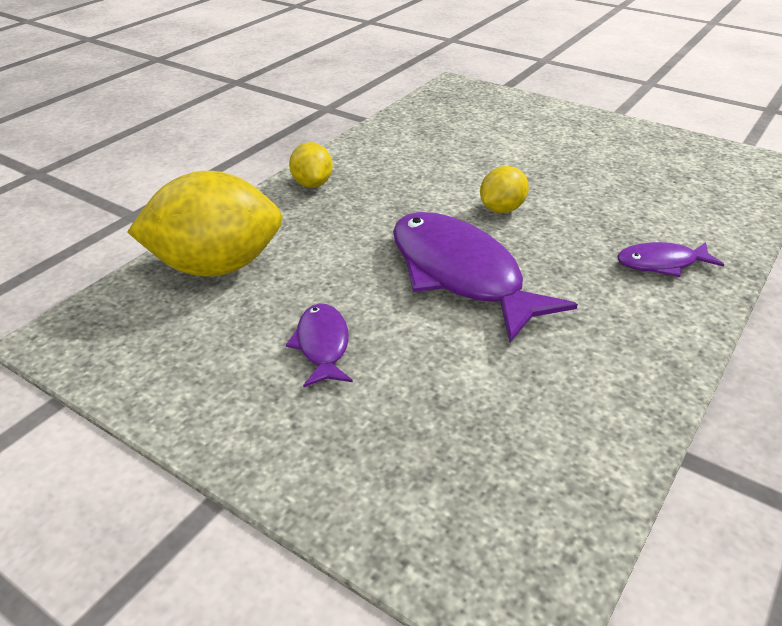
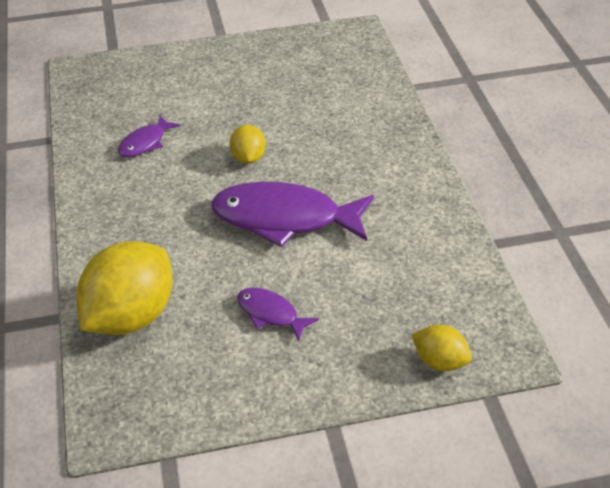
camera: 45 degrees left, 5 degrees up
yellow lemon [289,142,333,188] -> yellow lemon moved to [412,325,472,371]
purple fish [617,242,724,277] -> purple fish moved to [118,115,181,157]

